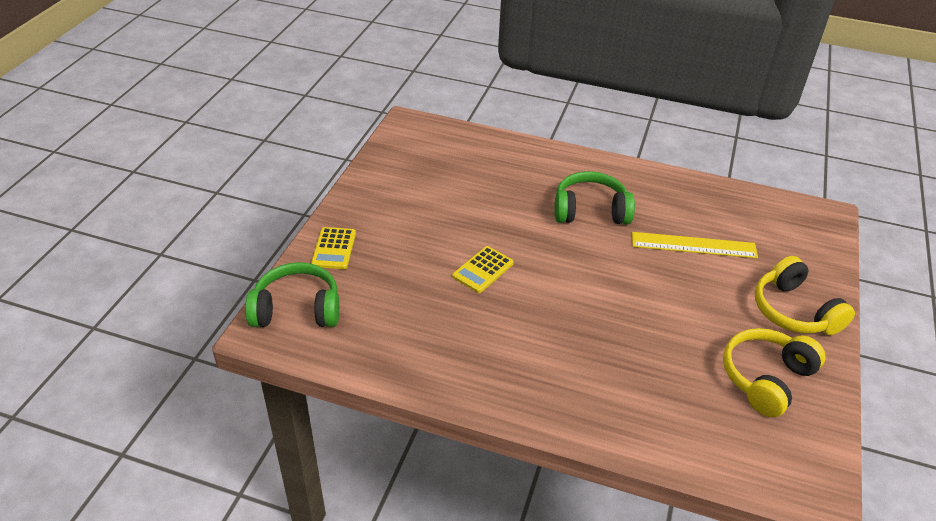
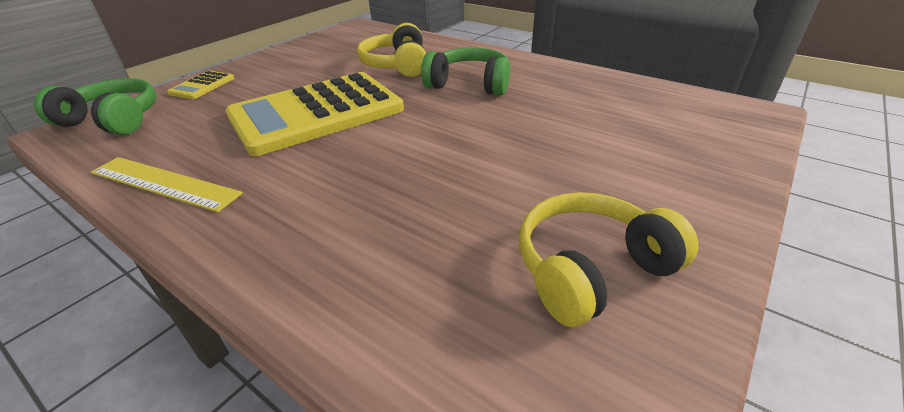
camera: 20 degrees right, 5 degrees down
yellow calculator [452,246,514,293] -> yellow calculator [225,72,404,156], size x2.44
yellow ruler [632,232,758,258] -> yellow ruler moved to [91,157,243,212]
yellow headphones [755,256,855,335] -> yellow headphones moved to [357,23,426,77]

